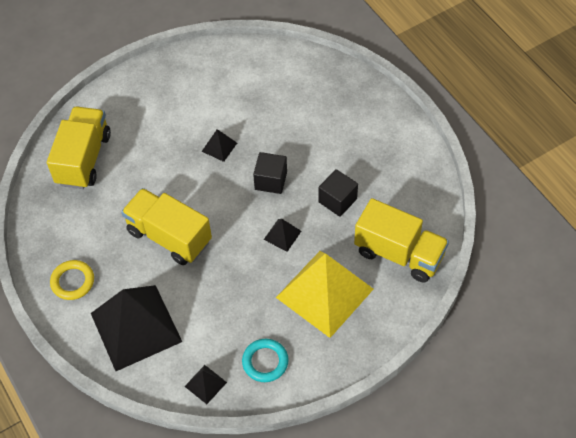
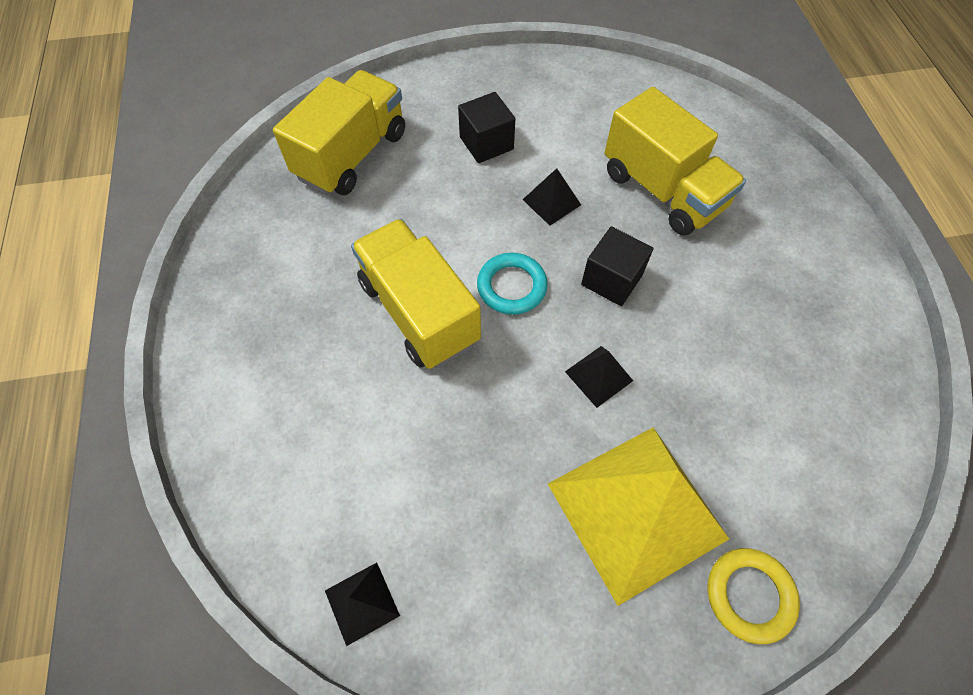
camera: 20 degrees right, 5 degrees up
yellow ring [50,260,94,300] -> yellow ring moved to [707,548,800,644]
black pyramid [91,285,182,371] -> none
turquoise ring [242,339,289,382] -> turquoise ring moved to [477,253,548,315]
black cube [318,169,358,217] -> black cube moved to [458,92,515,163]
yellow truck [354,198,449,283] -> yellow truck moved to [605,87,746,236]

